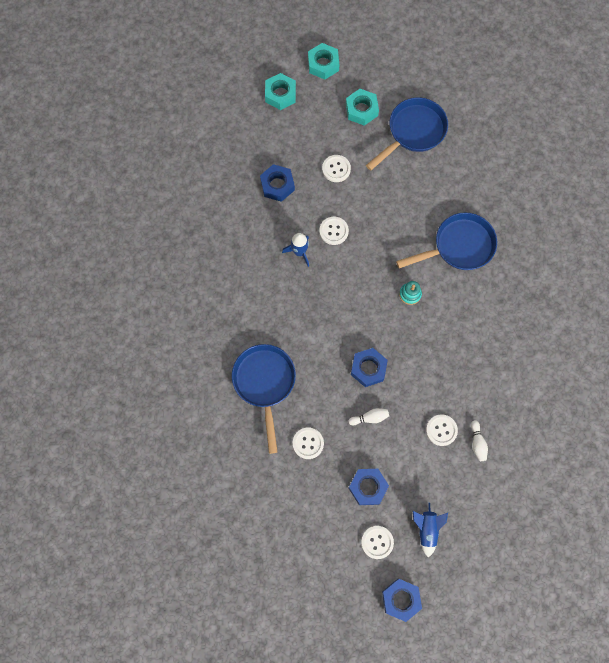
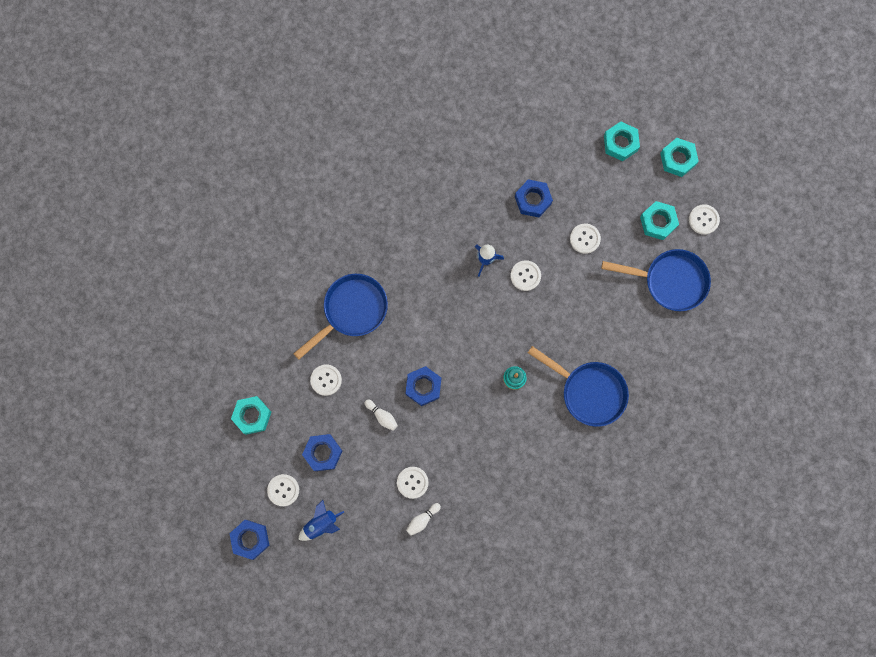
camera: 55 degrees right, 5 degrees up
none -> turquoise nut [231,396,271,435]
none -> white button [689,204,720,235]

